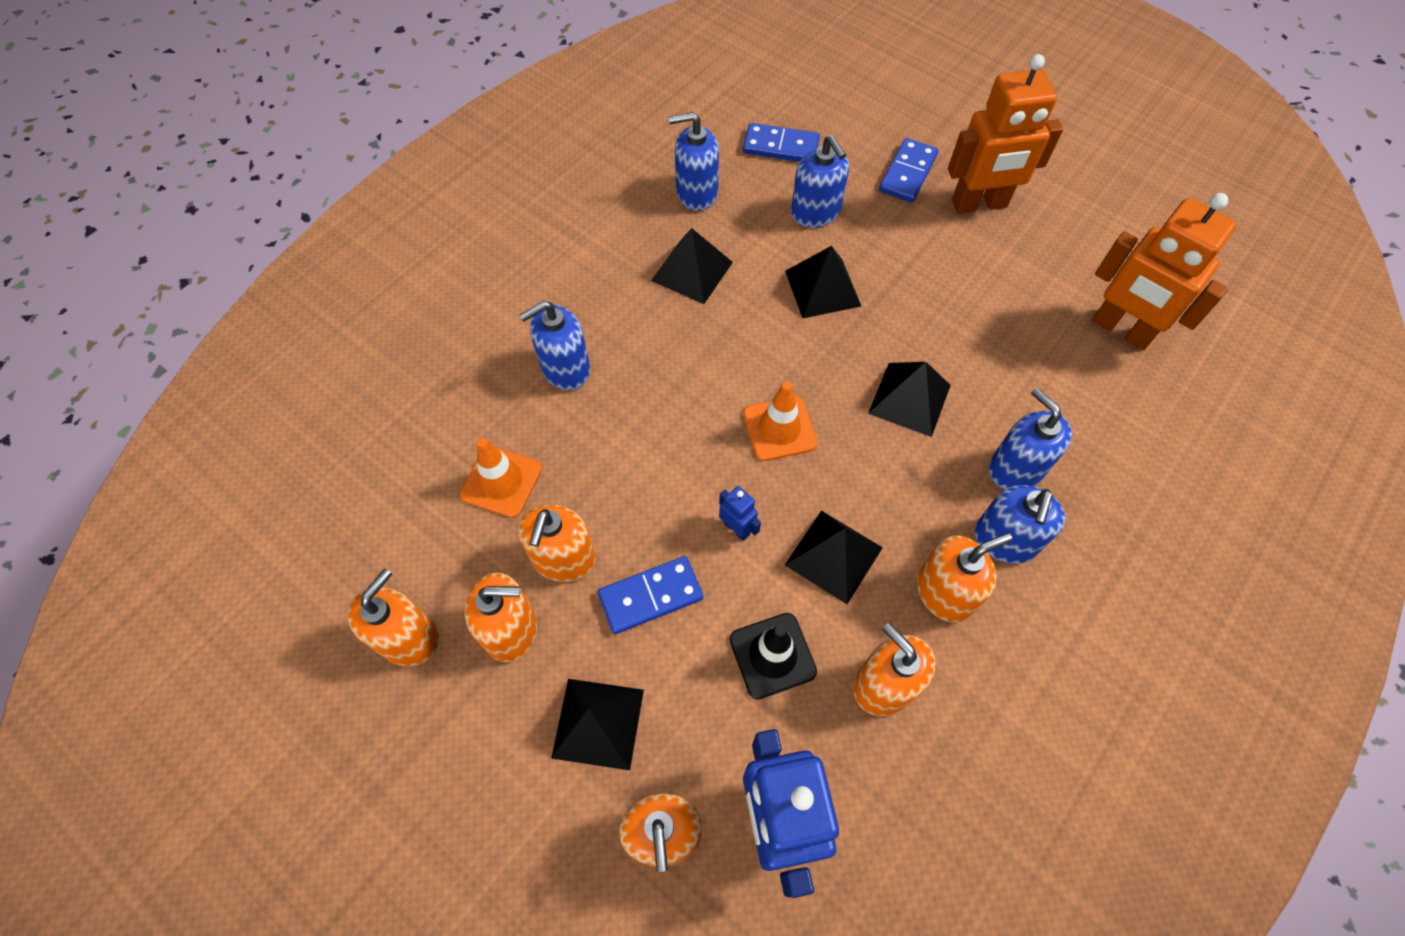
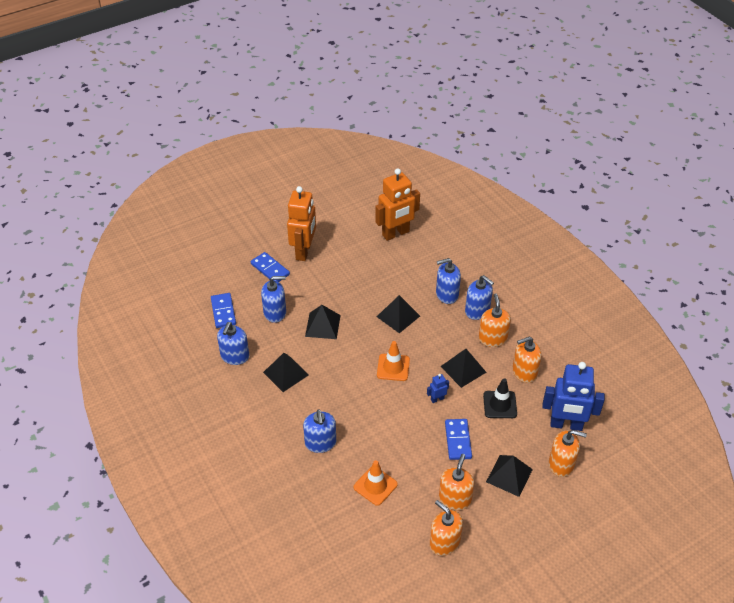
camera: 70 degrees left, 15 degrees down
orange soap dispenser [518,505,596,582] -> none
blue domino [743,123,820,162] -> blue domino turned 45 degrees counterclockwise [211,293,236,328]

